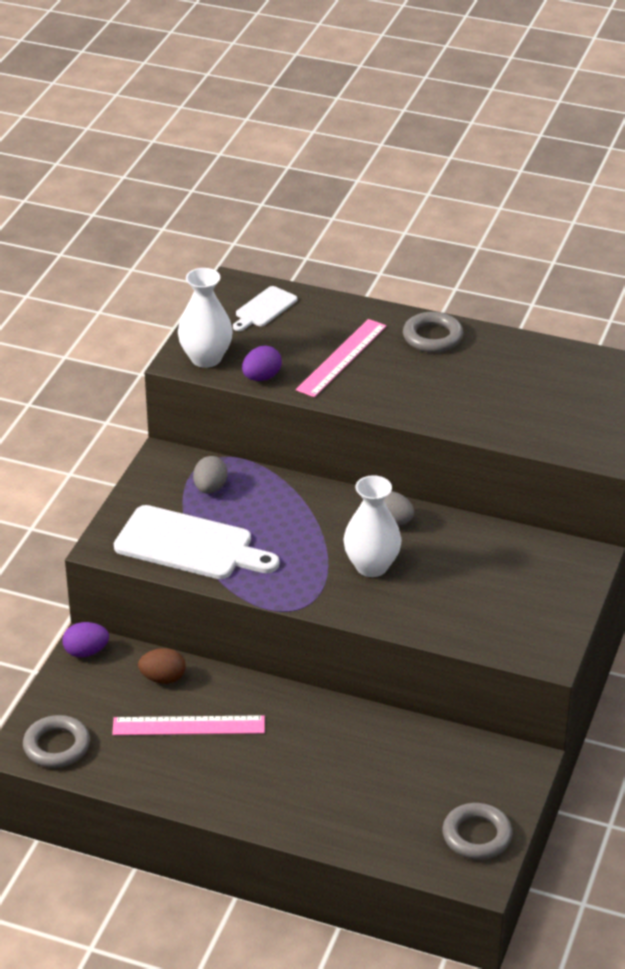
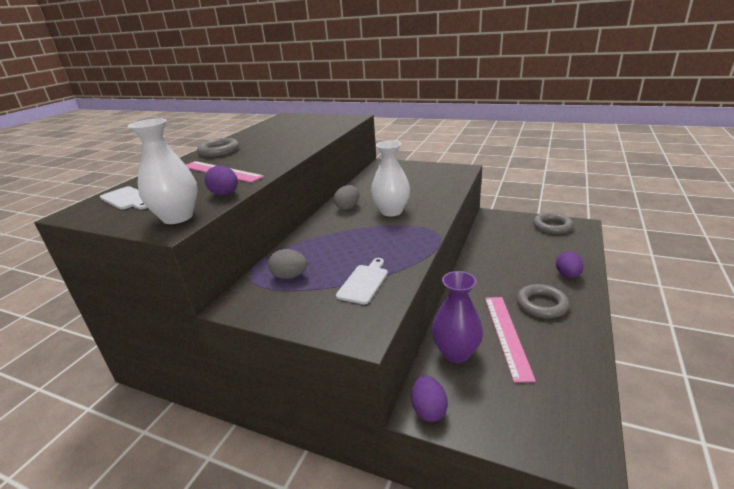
camera: 85 degrees left, 10 degrees down
grey ring [23,715,90,768] -> grey ring moved to [517,284,569,318]
white cutting board [114,505,279,579] -> white cutting board [336,258,388,304], size x0.53
brown egg [138,648,186,684] -> purple vase [431,271,483,363]
none -> purple egg [556,251,584,278]

